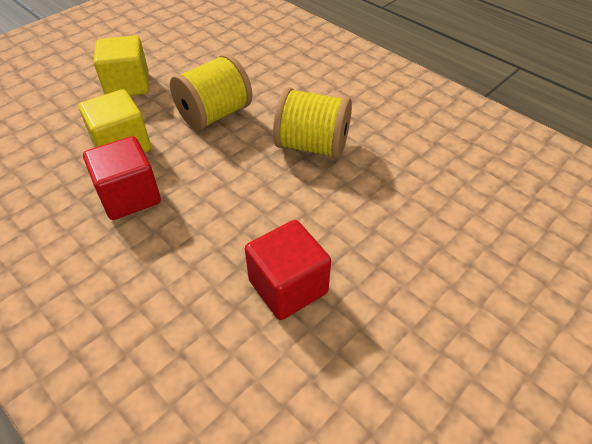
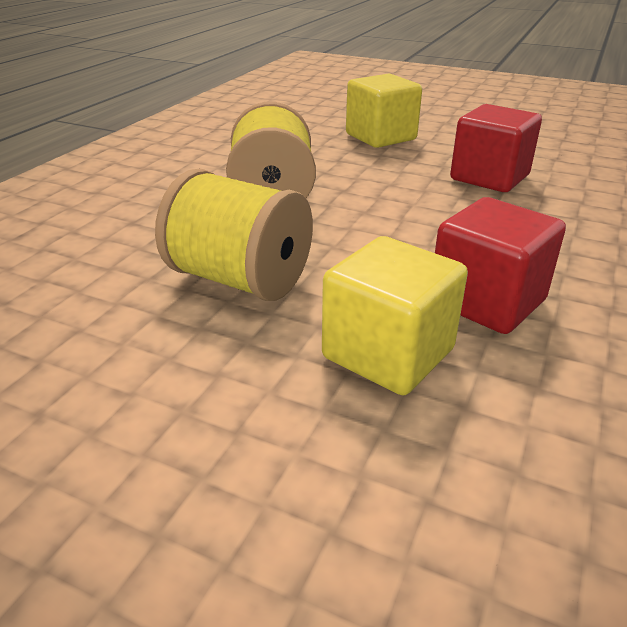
camera: 110 degrees left, 15 degrees down
yellow cube [94,35,149,96] -> yellow cube moved to [346,74,422,148]

